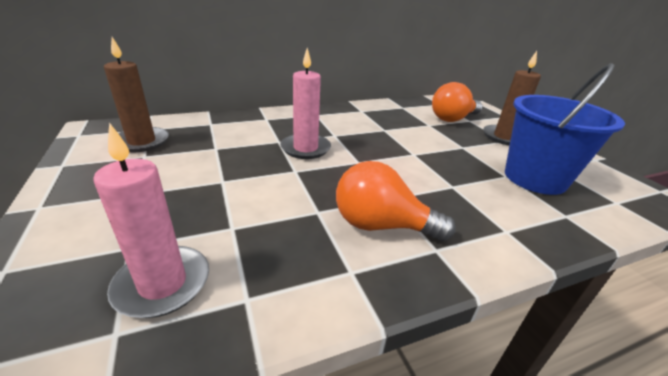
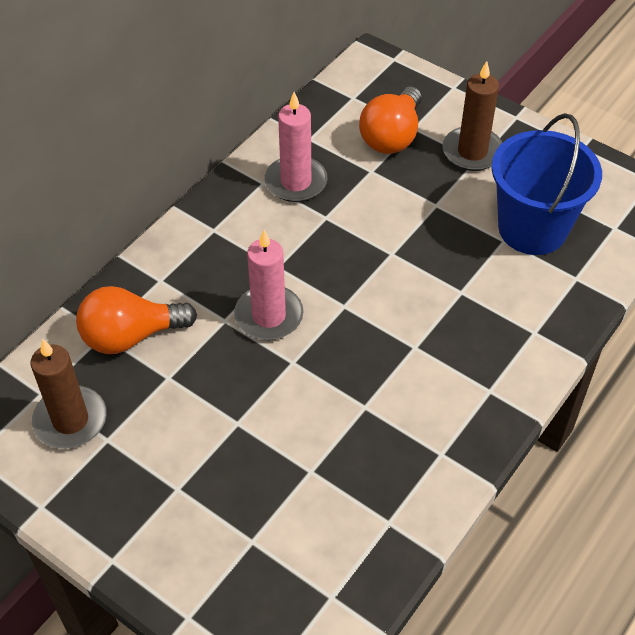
camera: 30 degrees left, 20 degrees up
pink candle [93,123,209,318] -> pink candle moved to [265,92,327,202]
orange light bulb [336,161,456,241] -> orange light bulb moved to [76,286,197,354]

